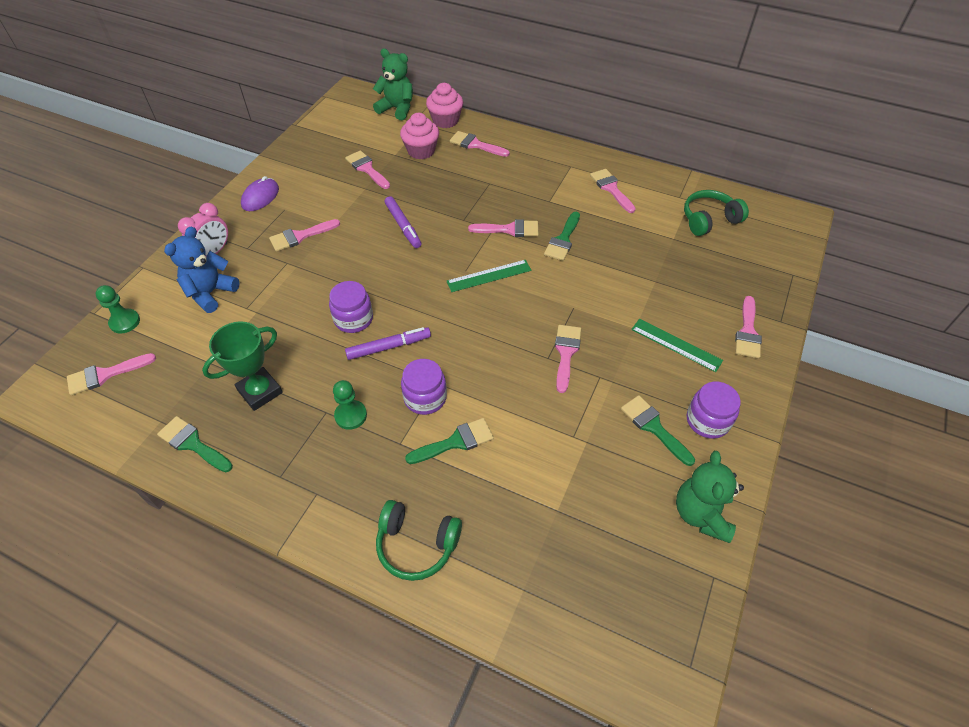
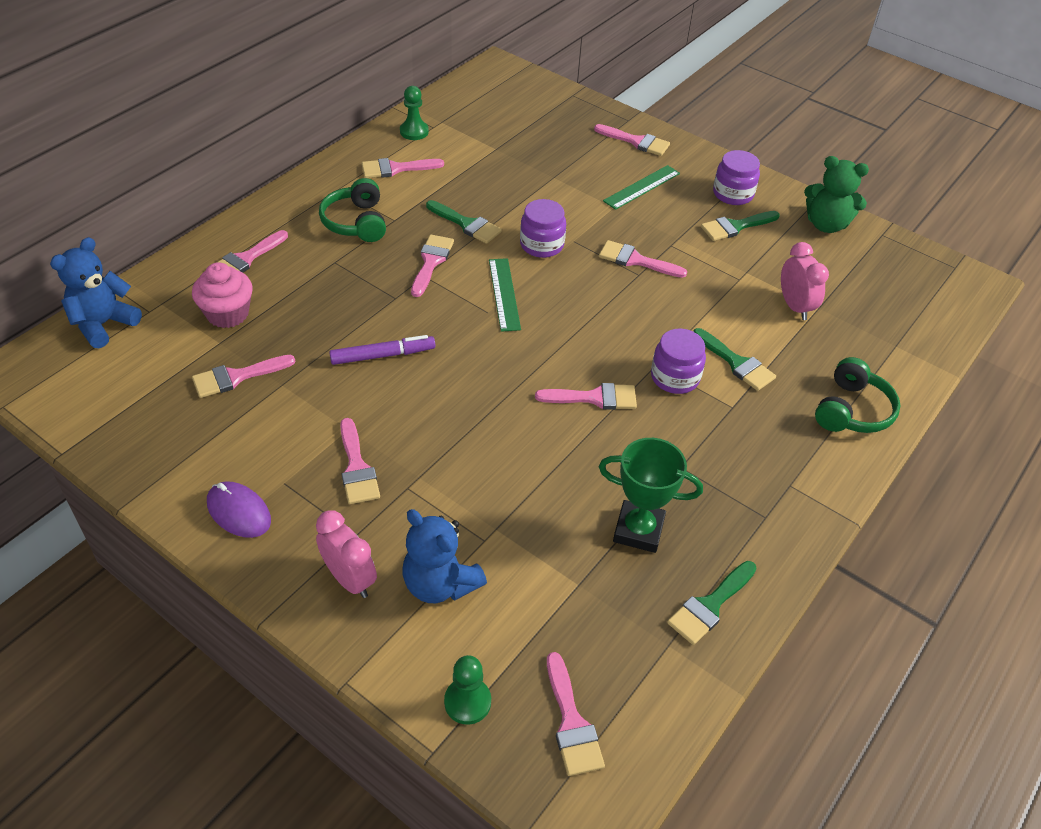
camera: 80 degrees left, 5 degrees down
green trophy [202,321,283,411] -> green trophy turned 45 degrees counterclockwise [599,438,703,553]
purple jar [329,281,373,333] -> purple jar moved to [520,199,566,258]
green pawn [333,380,367,430] -> green pawn moved to [400,86,429,140]
purple marker [345,327,431,360] -> pink brush [535,383,637,410]
green teddy bear [373,48,413,120] -> blue teddy bear [50,237,142,348]
green brush [405,418,494,464] -> green brush turned 150 degrees clockwise [693,328,776,391]
pink cupcake [426,83,463,128] -> none
green headphones [684,190,749,236] -> green headphones moved to [319,178,386,242]
none -> pink clock [781,242,829,320]

